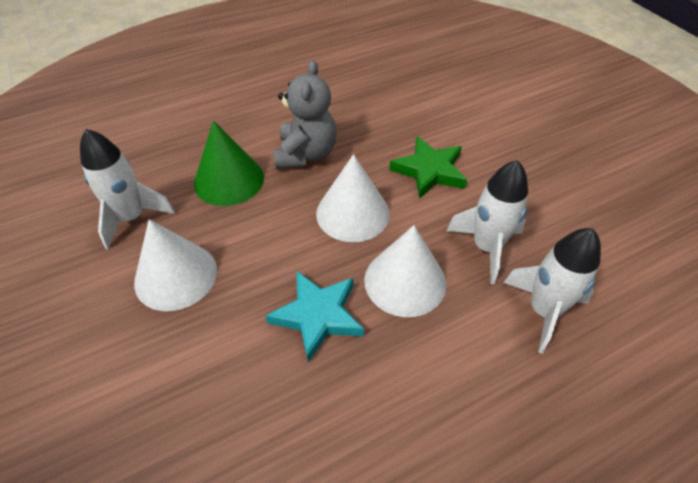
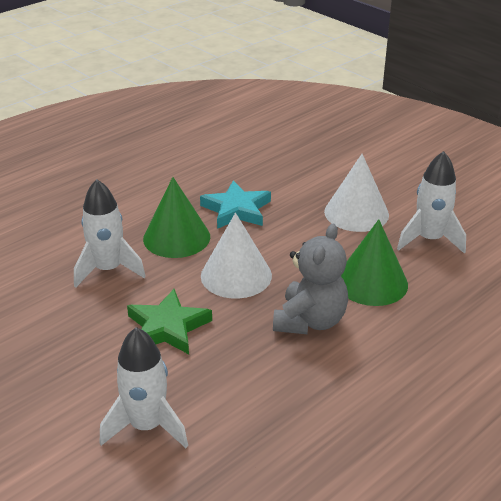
camera: 165 degrees right, 15 degrees down
grey teddy bear [274,60,336,169] -> grey teddy bear turned 150 degrees counterclockwise [273,224,348,334]
white cone [364,225,446,317] -> green cone [143,177,210,258]
white rocket [503,228,601,354] -> white rocket moved to [100,327,188,448]

